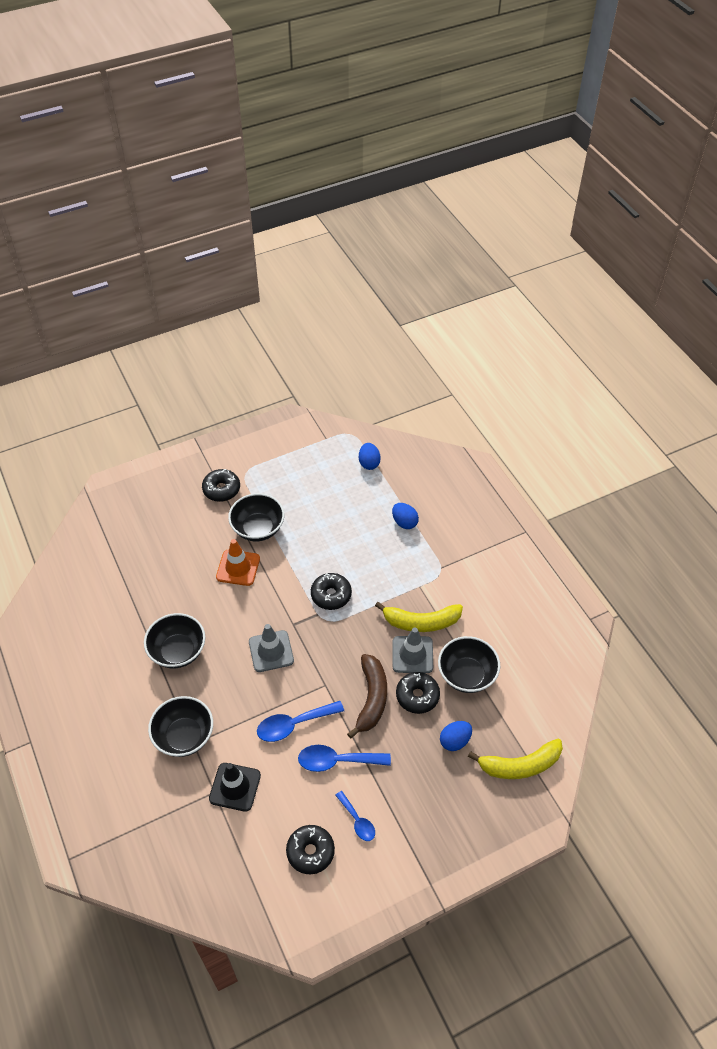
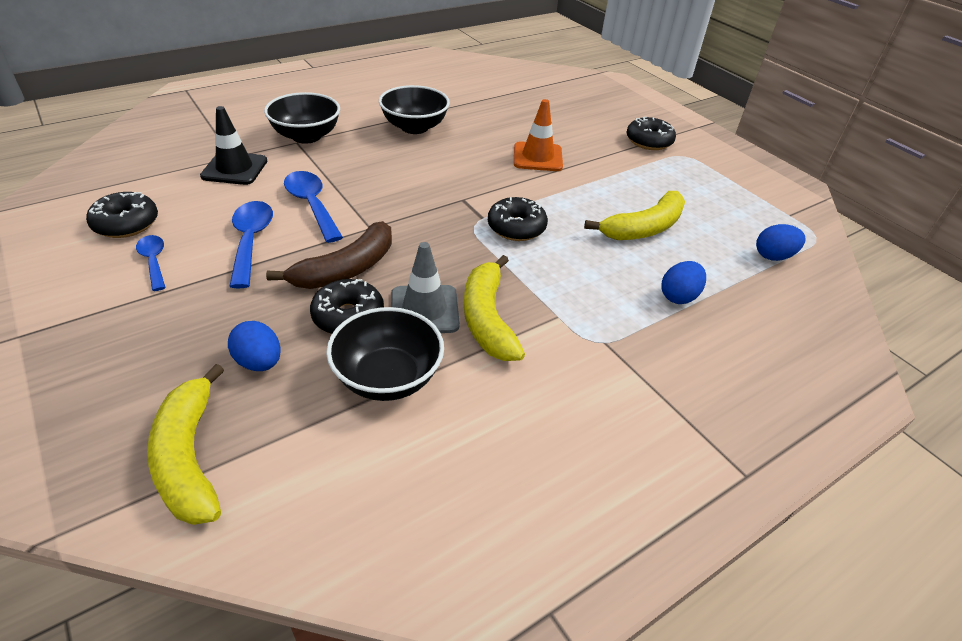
camera: 80 degrees right, 10 degrees down
black bowl [228,493,285,541] -> none
grey traffic cone [249,624,294,672] -> none
blue spoon [335,791,375,841] -> blue spoon turned 105 degrees clockwise [136,235,166,291]
brown banana [347,654,387,739] -> brown banana turned 45 degrees counterclockwise [266,221,392,289]
none -> yellow banana [584,191,685,240]

